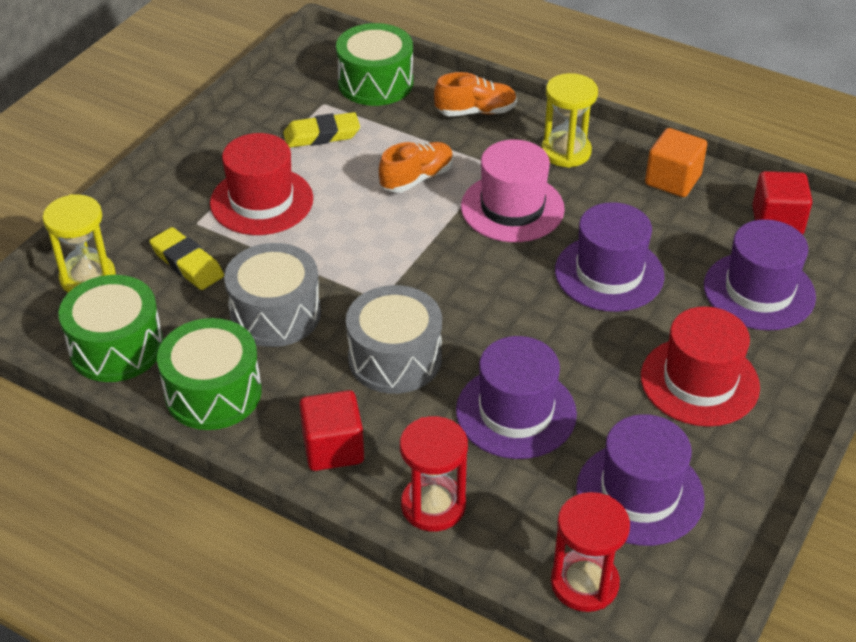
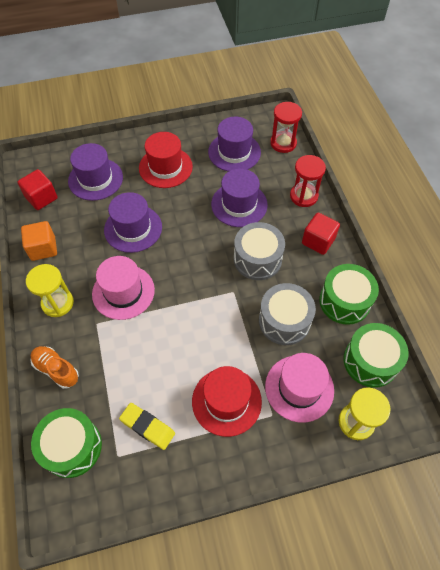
camera: 135 degrees left, 15 degrees up
yellow eraser [149,227,224,290] -> pink hat [265,353,334,423]
orange shoe [379,142,454,193] -> none

